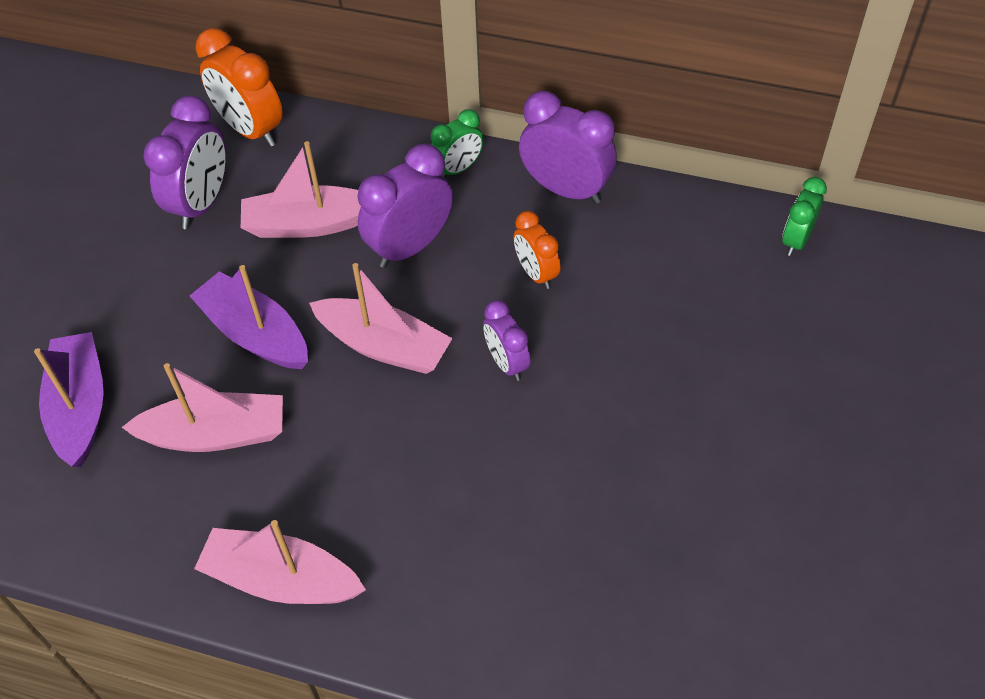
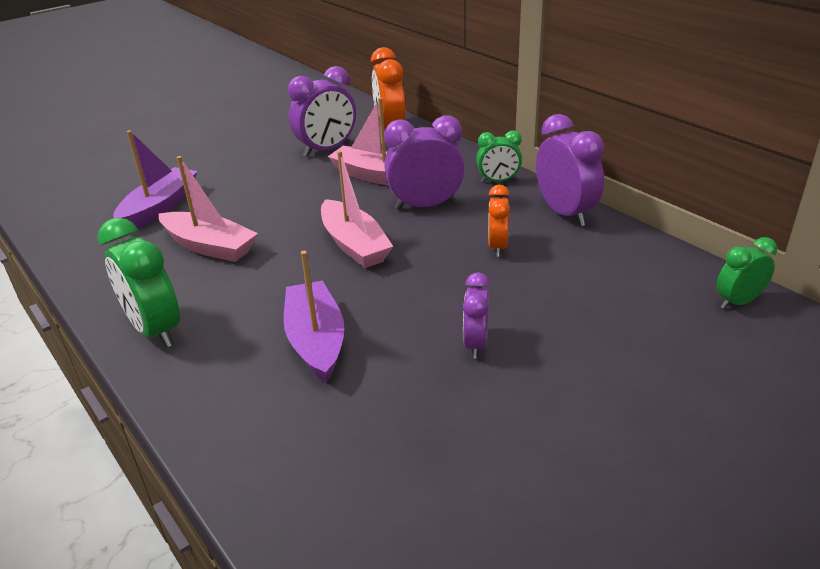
camera: 35 degrees right, 20 degrees down
purple boat [190,265,308,369] -> purple boat moved to [283,251,344,383]
pink boat [194,520,366,604] -> green clock [97,218,180,348]
purple clock [483,300,531,381] -> purple clock moved to [463,272,490,359]

